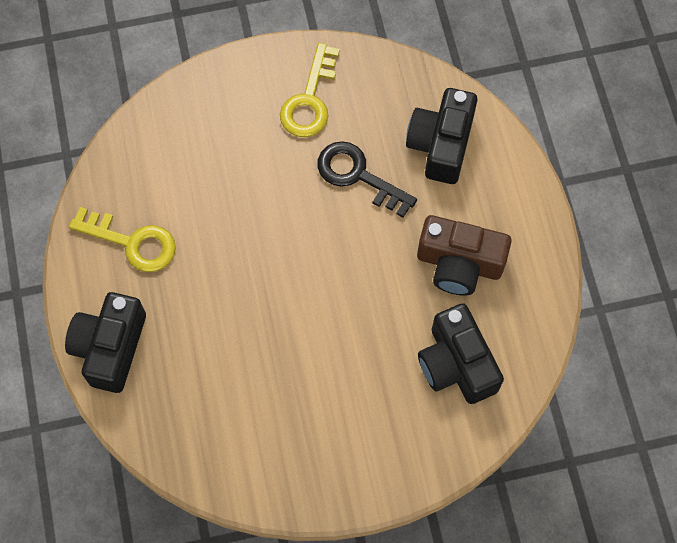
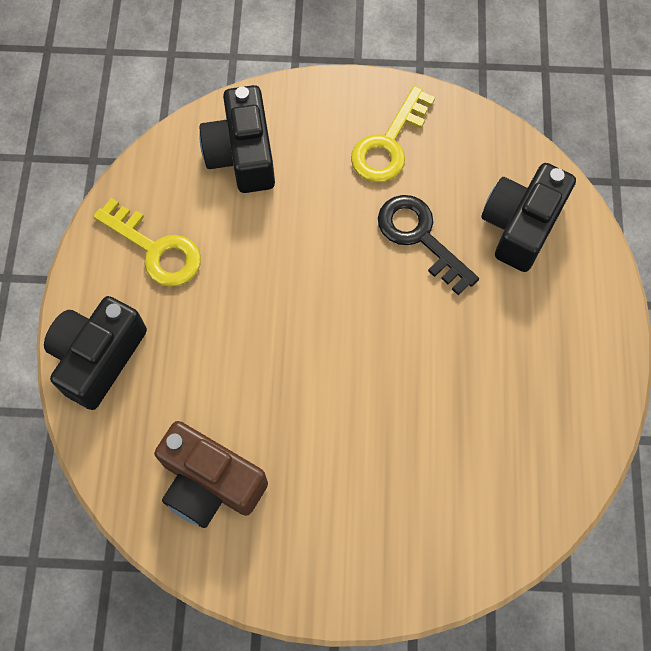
camera: 15 degrees right, 0 degrees up
brown camera [417,215,512,295] -> brown camera moved to [154,421,268,528]
black camera [418,303,504,404] -> black camera moved to [199,85,275,193]

